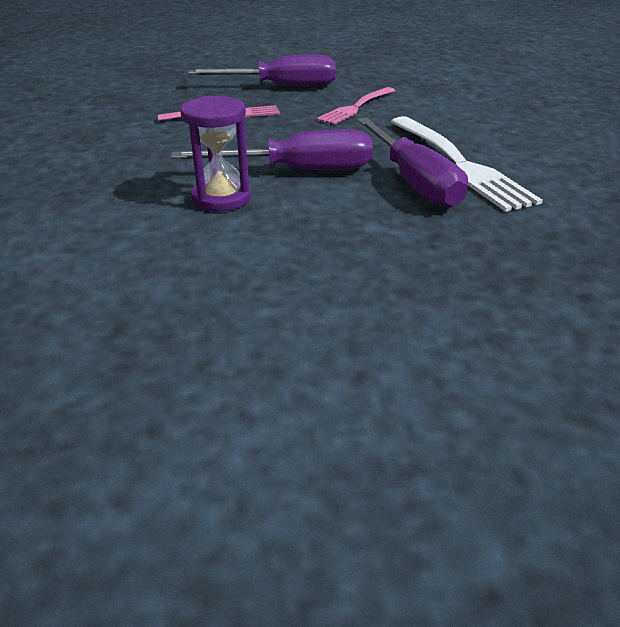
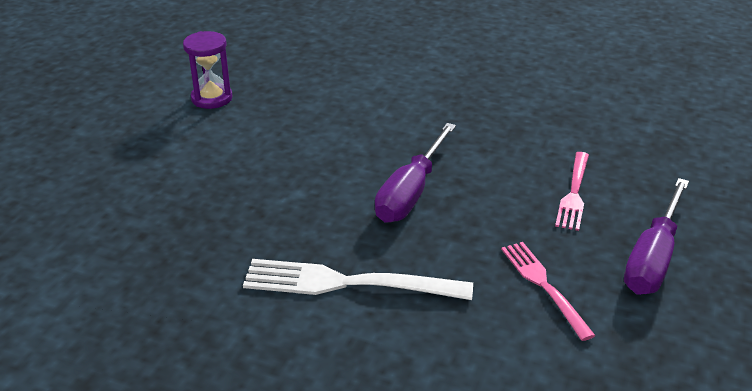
camera: 120 degrees right, 0 degrees up
purple hourglass [180,96,251,211] -> purple hourglass moved to [183,31,232,109]
purple screwdriver [357,118,468,208] -> none

